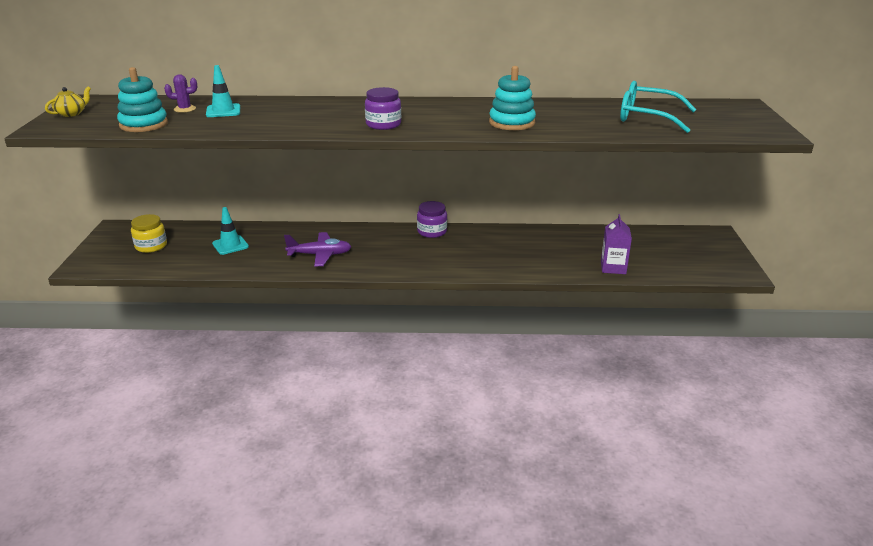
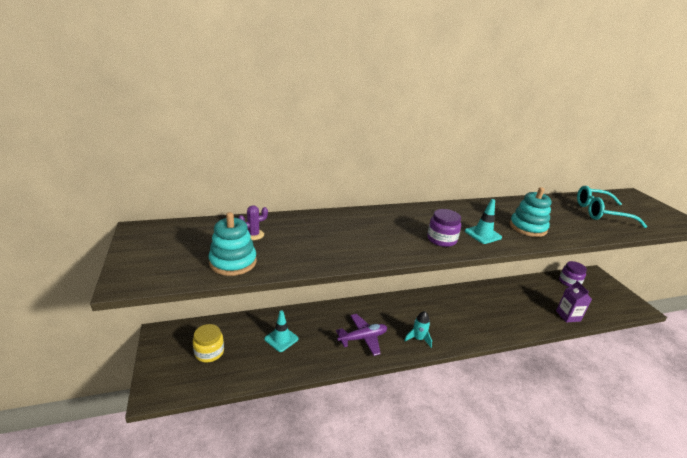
camera: 20 degrees left, 0 degrees up
yellow teapot [45,87,91,117] -> none
turquoise traffic cone [206,65,240,117] -> turquoise traffic cone moved to [465,199,502,244]
purple jar [417,201,447,238] -> purple jar moved to [559,261,587,287]
none -> turquoise rocket [404,311,432,347]

